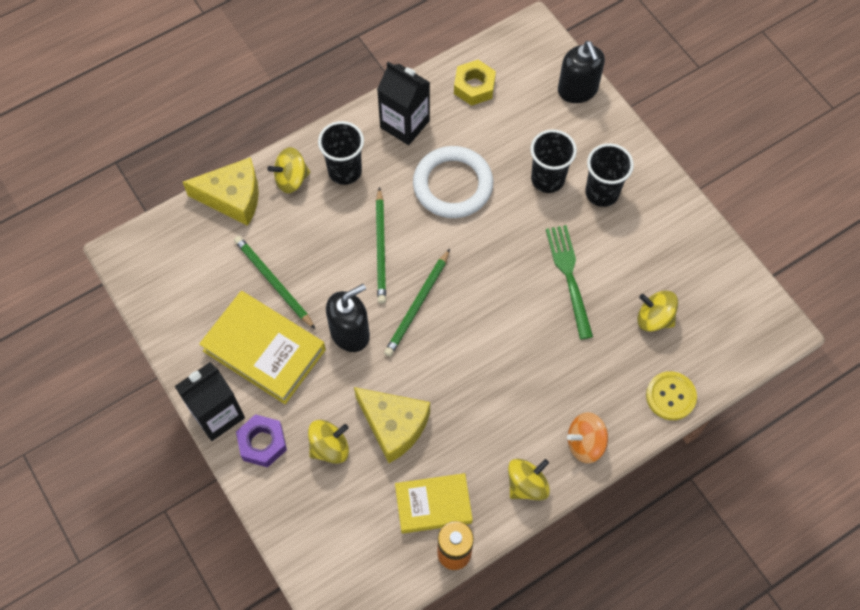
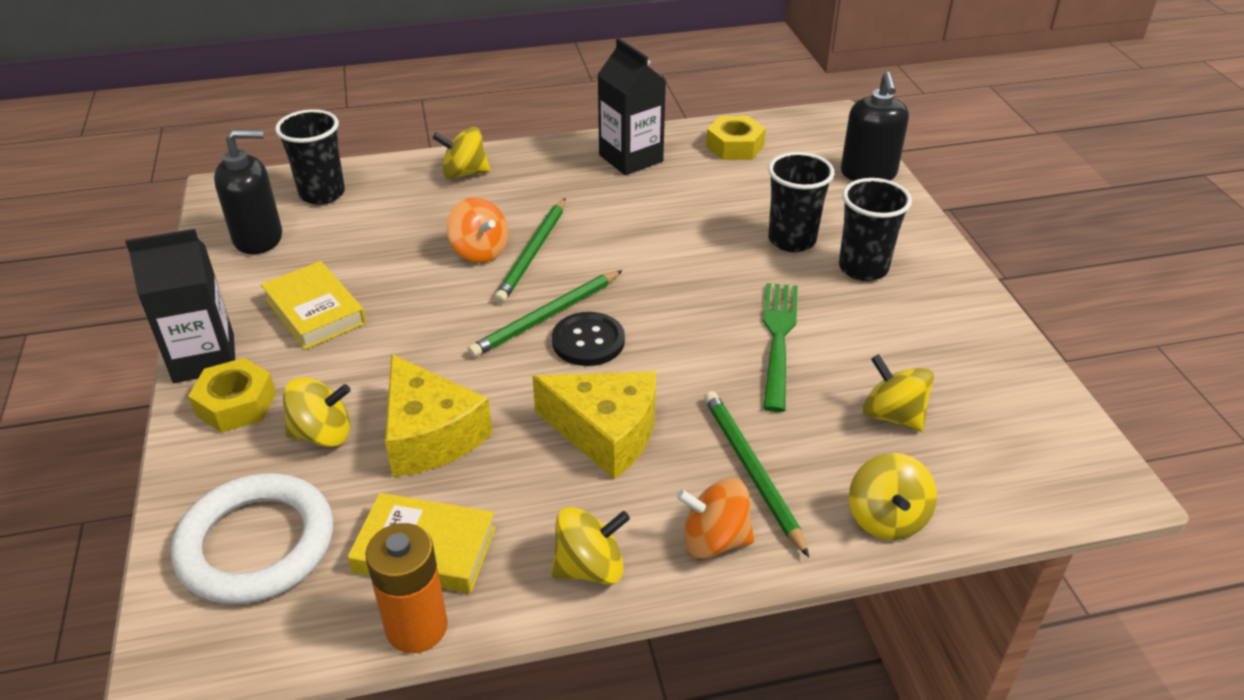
camera: 20 degrees right, 25 degrees down
yellow cheese [183,157,259,226] -> yellow cheese moved to [532,371,656,479]
yellow book [199,291,326,404] -> yellow book [261,261,366,350], size x0.66
green pencil [234,236,315,329] -> green pencil moved to [704,391,809,557]
purple nut [236,414,287,467] -> yellow nut [188,358,276,433]
black cup [318,121,364,185] -> black cup moved to [275,109,345,205]
black soap dispenser [326,284,370,352] -> black soap dispenser moved to [214,129,282,254]
white ring [413,146,493,218] -> white ring moved to [171,473,333,604]
yellow button [646,371,697,420] -> yellow spinning top [849,453,937,540]
none -> orange spinning top [447,198,508,263]
none -> black button [552,312,625,366]

